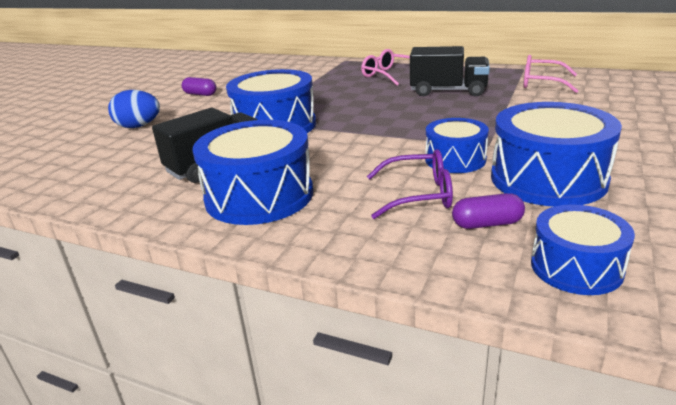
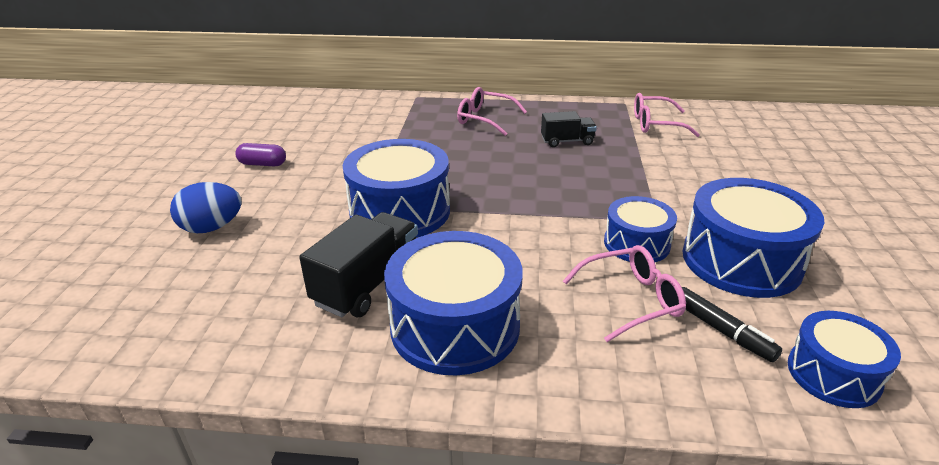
camera: 20 degrees left, 5 degrees up
purple glasses [367,149,453,219] -> pink glasses [563,245,686,342]
black truck [410,46,490,96] -> black truck [541,111,597,147], size x0.61
purple capsule [452,193,525,229] -> black marker [682,287,782,362]

